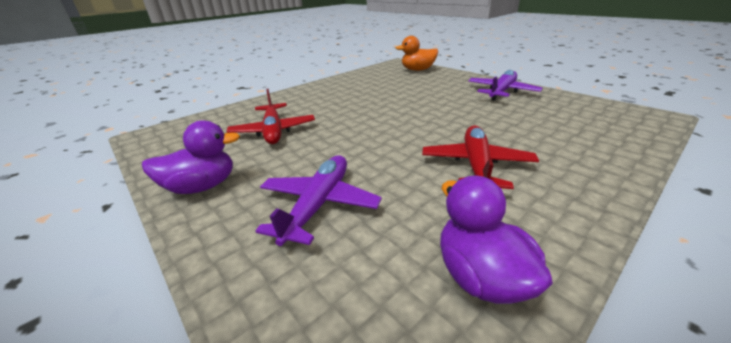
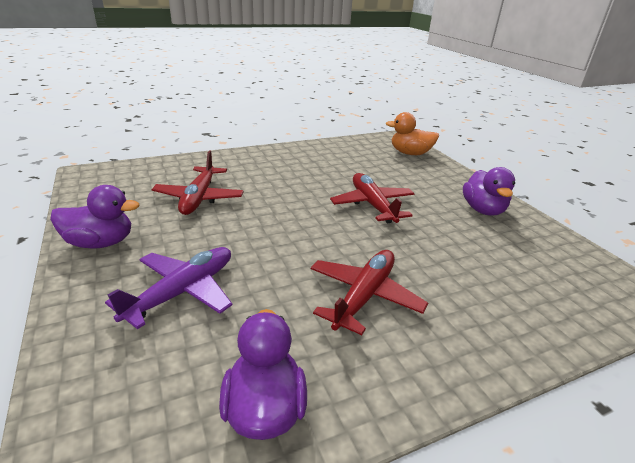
camera: 15 degrees right, 0 degrees up
purple plane [468,70,543,101] -> purple duck [463,167,515,216]
none -> red plane [330,173,415,223]

